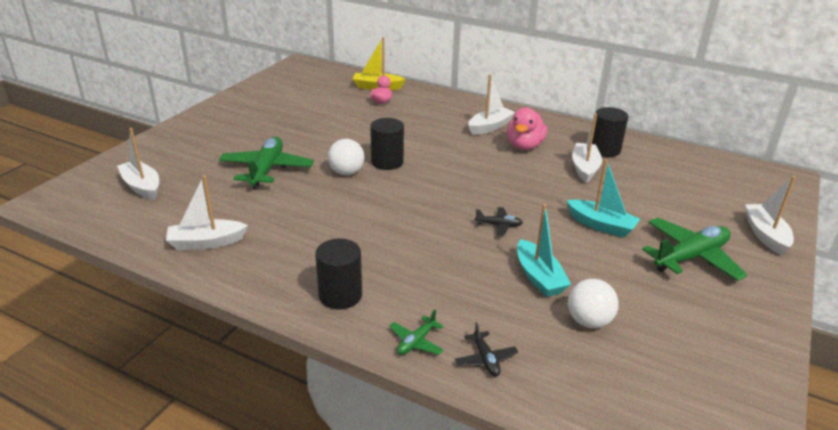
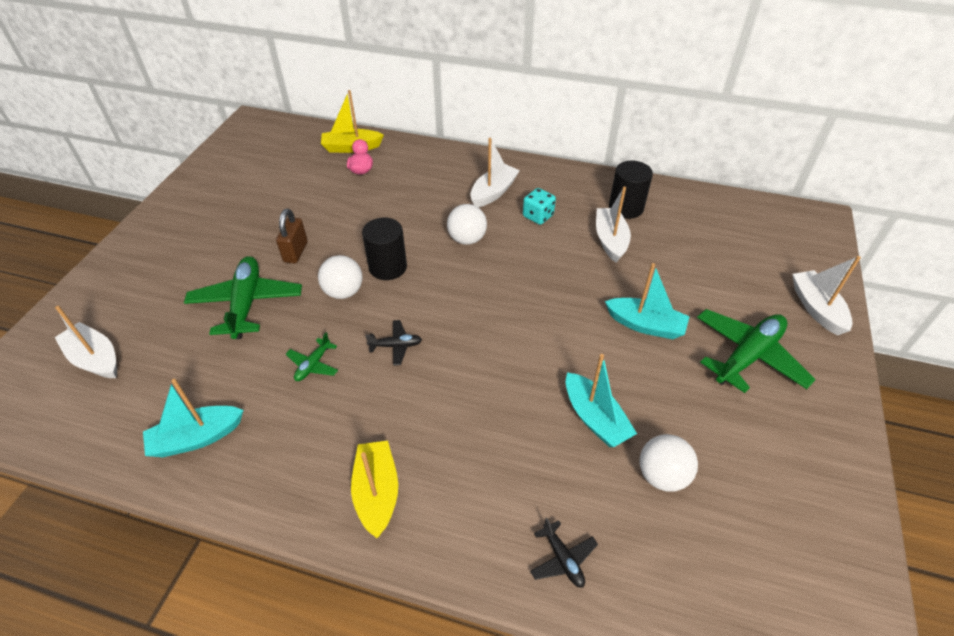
camera: 10 degrees left, 15 degrees up
white boat [166,175,248,250] -> turquoise boat [143,379,243,457]
black cylinder [315,239,362,309] -> yellow boat [351,441,398,538]
green plane [389,310,444,355] -> green plane moved to [286,332,338,381]
black plane [475,207,523,237] -> black plane moved to [365,320,422,366]
pink duck [507,107,547,150] -> turquoise dice [523,188,556,225]
none -> brown padlock [276,208,308,263]
none -> white ball [447,204,487,245]

